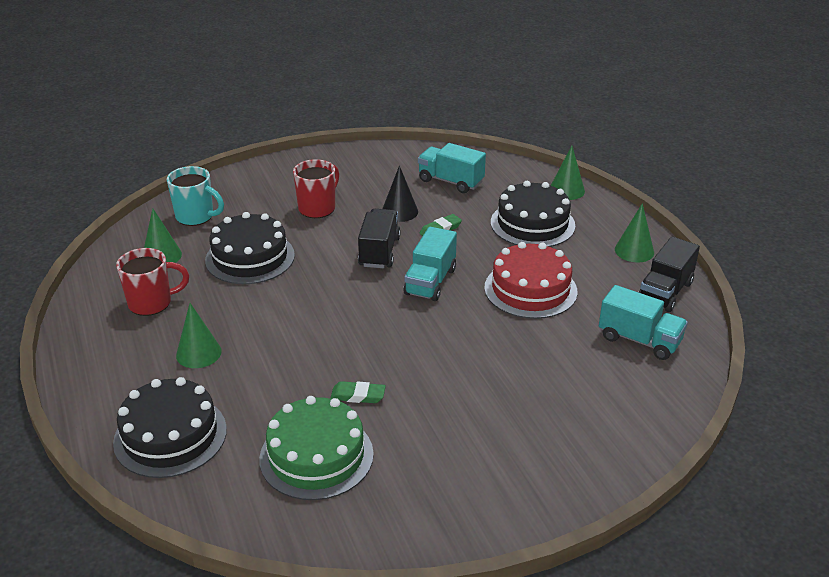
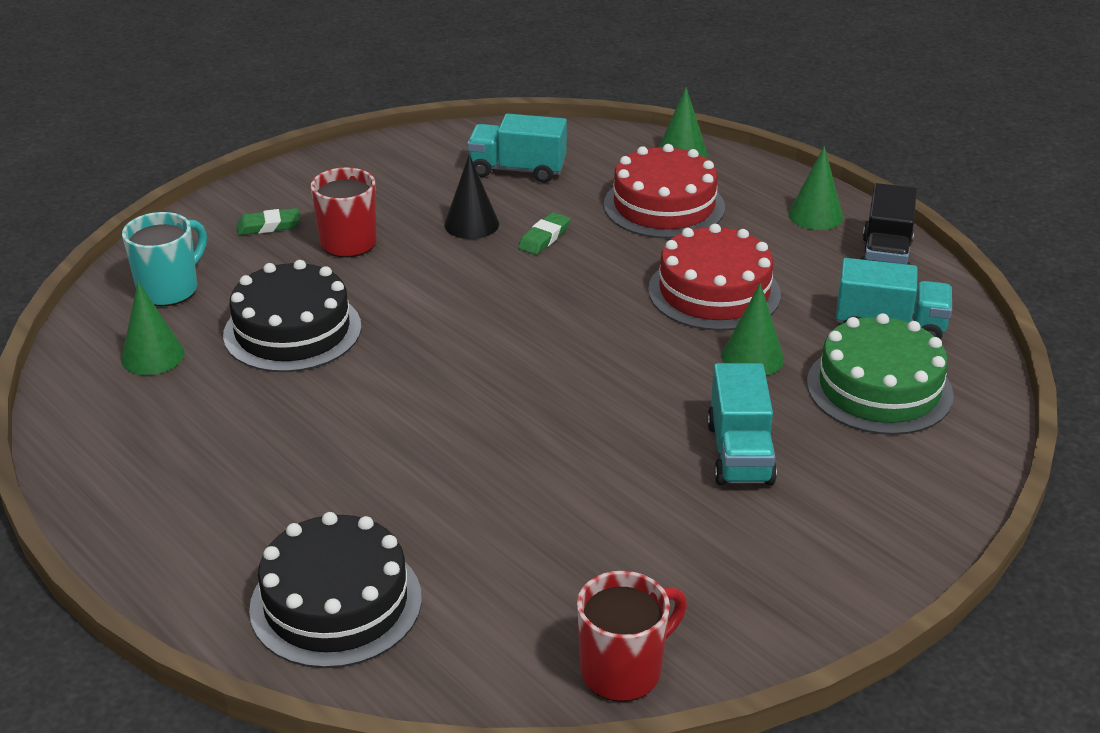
camera: 20 degrees left, 0 degrees up
red mug [116,248,189,316] -> red mug moved to [577,571,687,702]
turquoise mug [167,166,224,226] -> turquoise mug turned 60 degrees counterclockwise [122,212,207,306]
green cone [176,303,222,368] -> green cone moved to [721,283,784,375]
green cake [259,396,374,500] -> green cake moved to [807,313,954,435]
green eraser [330,381,386,403] -> green eraser moved to [236,208,300,235]
black truck [358,209,401,268] -> none
turquoise truck [404,227,457,301] -> turquoise truck moved to [707,363,777,485]
black cake [491,181,575,247] -> red cake [604,144,725,239]

